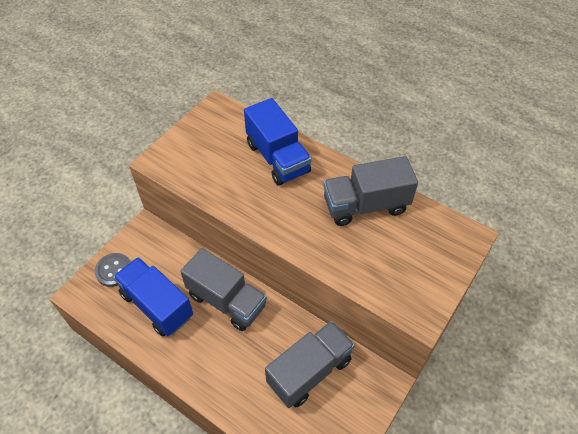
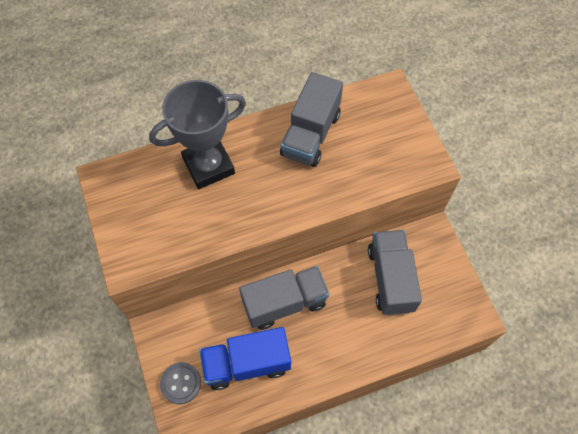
camera: 55 degrees left, 10 degrees up
blue truck [244,98,312,186] -> grey trophy [149,80,246,189]

